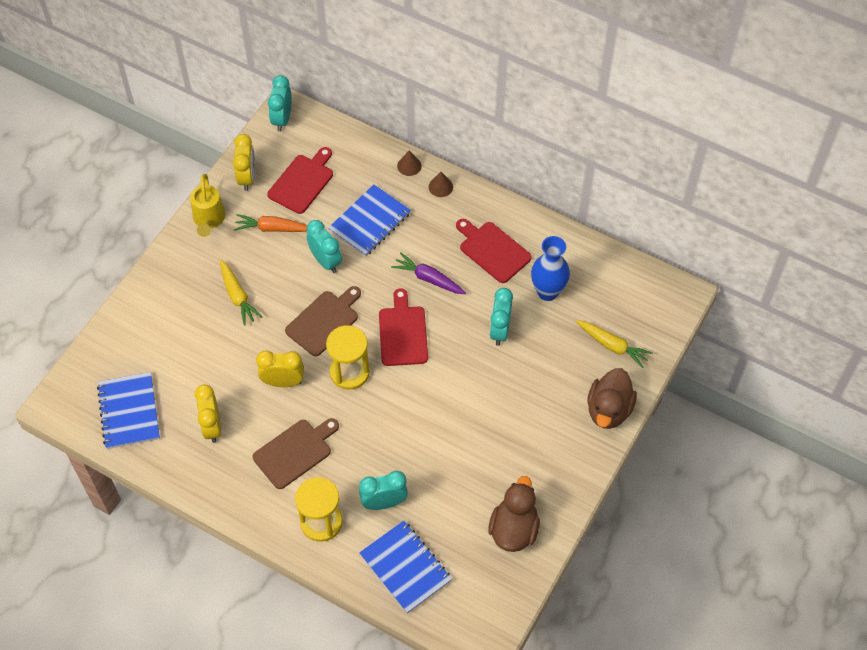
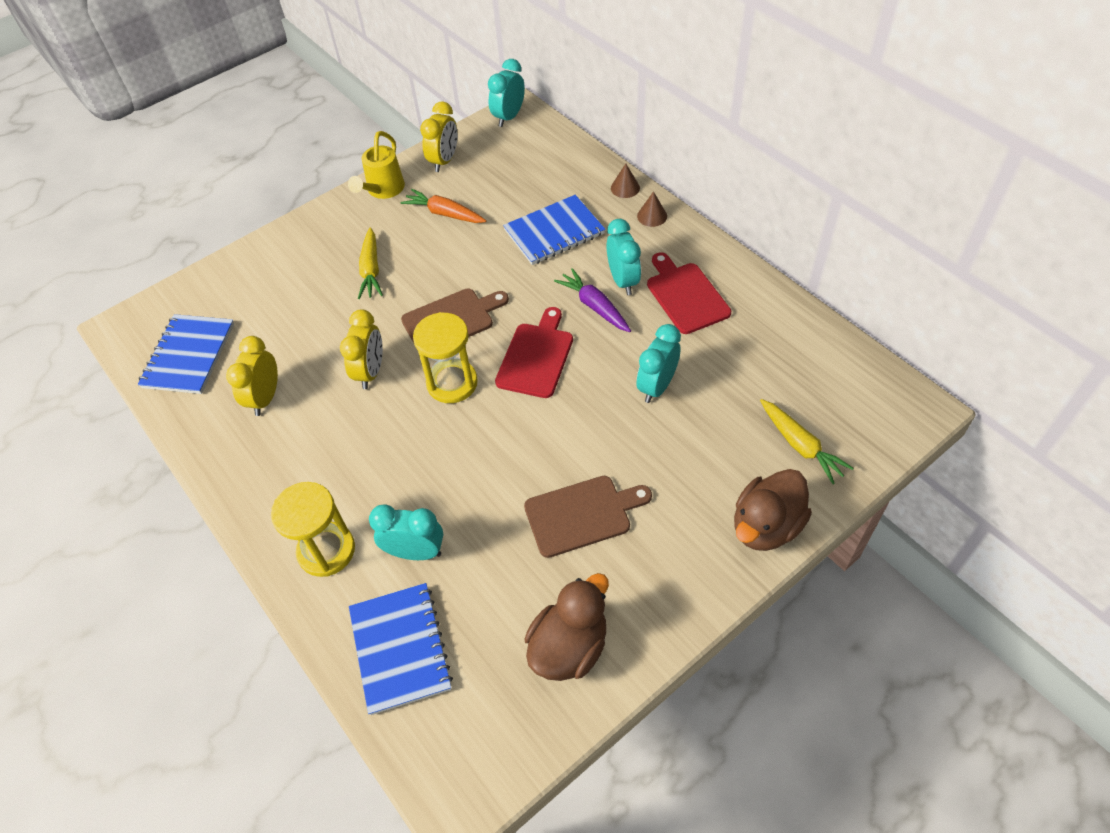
camera: 25 degrees right, 5 degrees down
brown cutting board [253,418,339,489] -> brown cutting board moved to [524,476,652,558]
yellow clock [256,350,304,387] -> yellow clock turned 75 degrees clockwise [340,309,383,389]
red cutting board [267,147,333,214] -> none
turquoise clock [307,220,342,273] -> turquoise clock moved to [607,219,641,295]
blue vase [531,236,570,301] -> none

